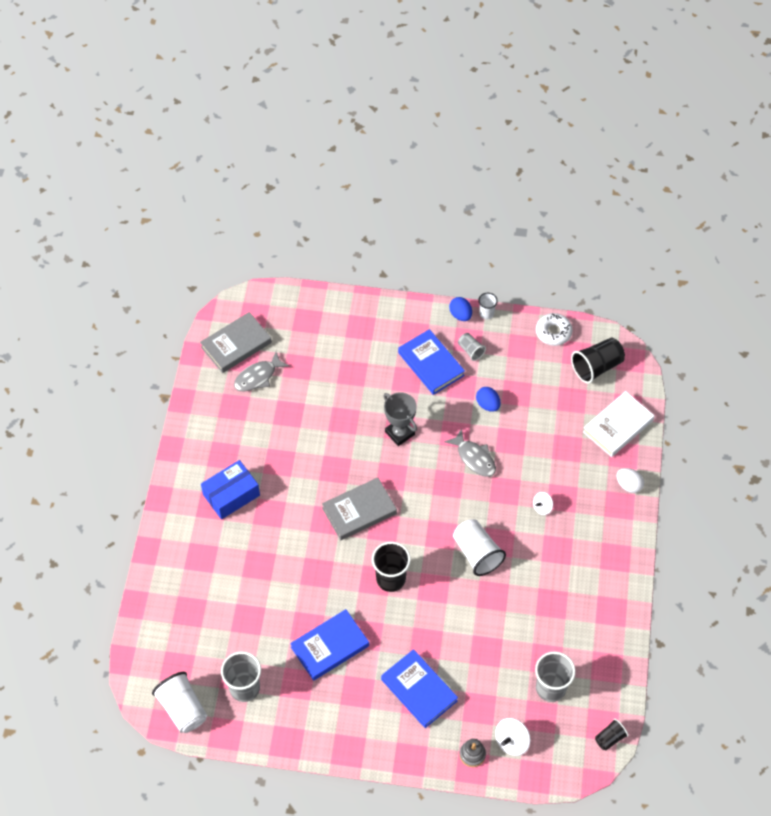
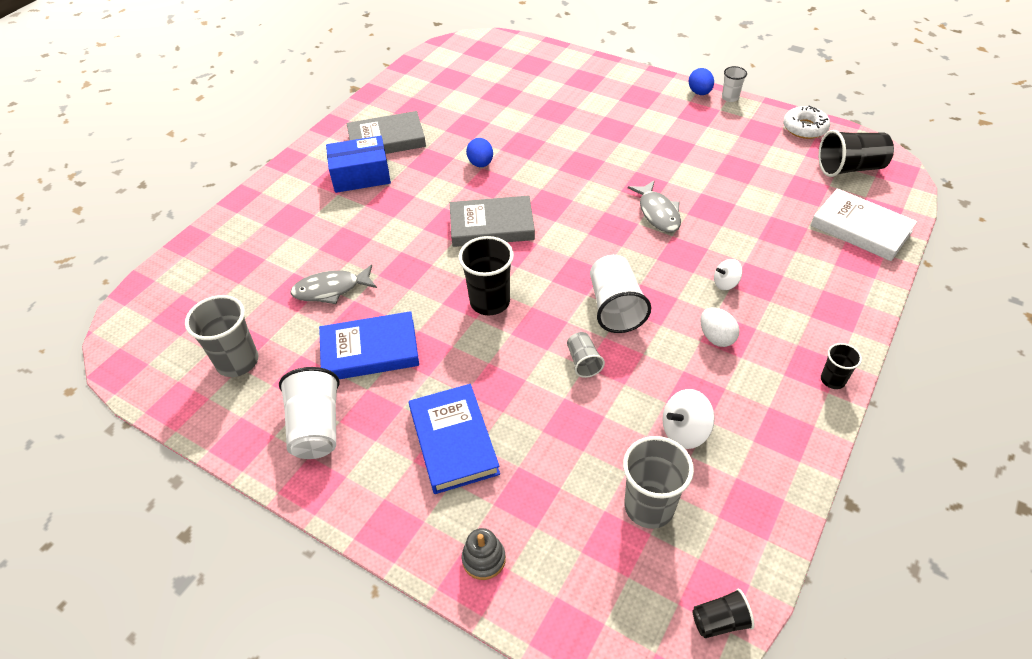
camera: 25 degrees right, 10 degrees down
white cup [152,672,207,733] -> white cup moved to [279,367,340,459]
grey book [200,312,272,373] -> grey book moved to [347,111,426,154]
grey fish [234,352,289,392] -> grey fish moved to [290,264,377,304]
grey trophy [383,392,417,446] -> none
blue book [398,329,465,395] -> none
grey cup [458,333,486,361] -> grey cup moved to [567,332,605,378]
blue egg [476,387,501,412] -> blue egg moved to [466,138,493,167]
white spinning top [495,718,530,756] -> white spinning top moved to [662,389,715,449]
white book [583,391,655,457] -> white book turned 60 degrees clockwise [811,188,917,261]
white egg [617,468,644,493] -> white egg moved to [700,307,740,347]
none -> black cup [821,343,862,389]

